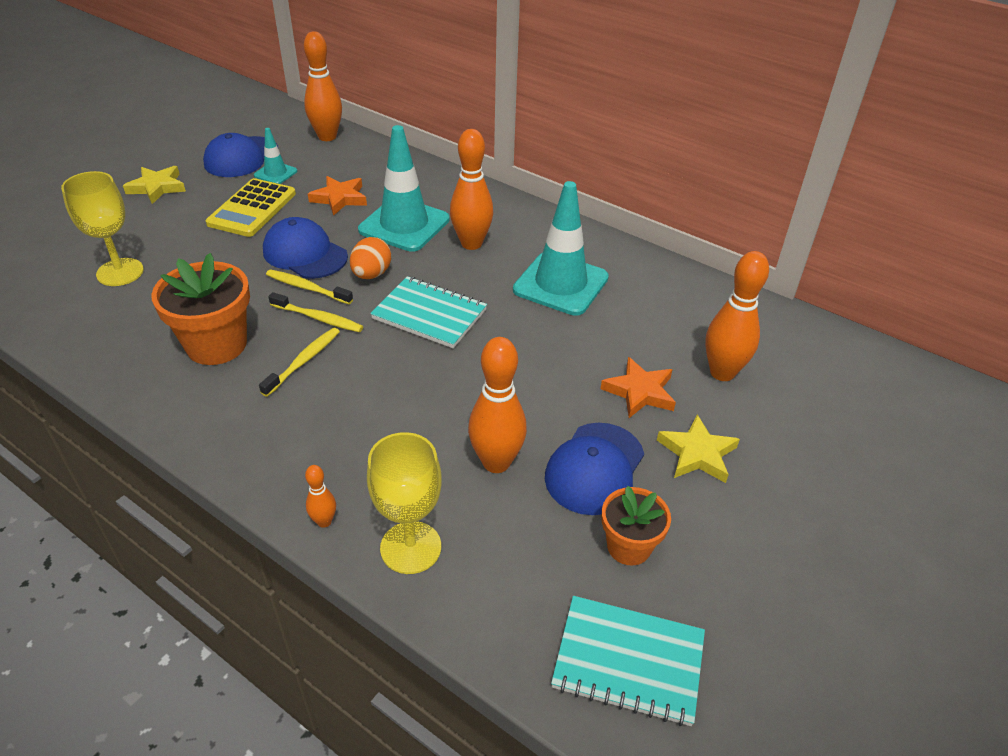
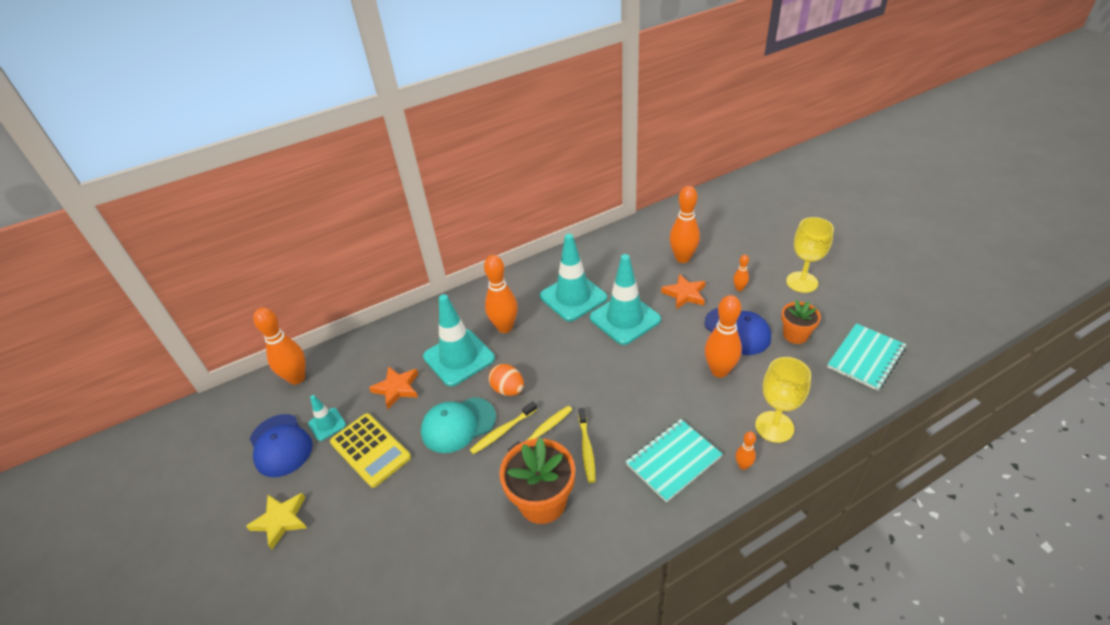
camera: 60 degrees left, 0 degrees up
yellow goblet [61,171,144,286] -> yellow goblet moved to [786,217,834,293]
yellow toothbrush [259,328,340,397] -> yellow toothbrush turned 150 degrees counterclockwise [578,408,595,483]
blue cap [263,217,348,279] -> turquoise cap [421,397,496,453]
turquoise notebook [370,276,487,348] -> turquoise notebook moved to [626,419,722,502]
yellow star [657,414,740,483] -> orange bowling pin [733,254,749,291]
none -> turquoise traffic cone [590,254,661,345]

